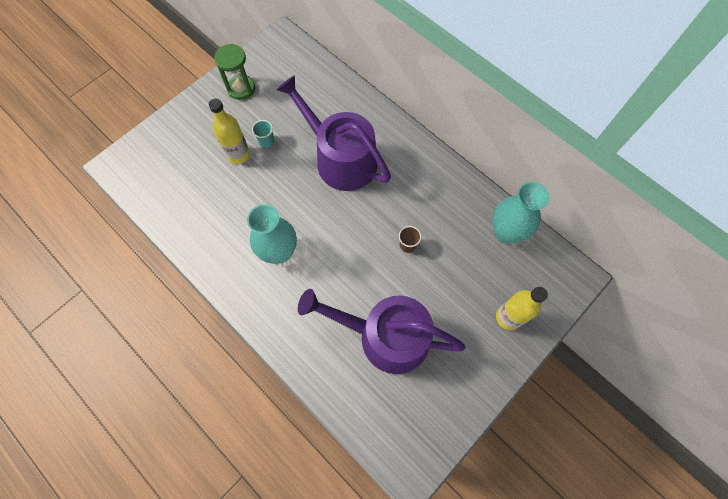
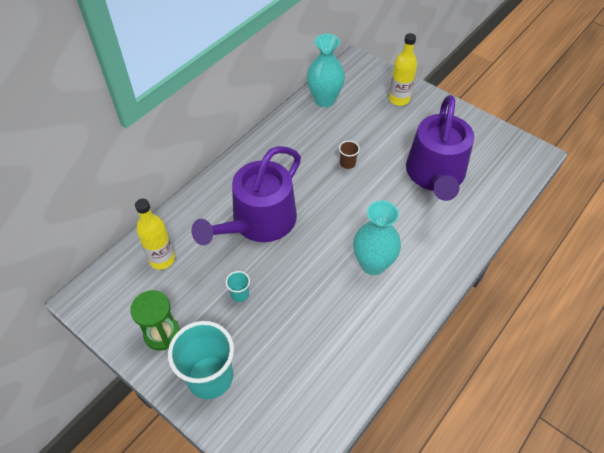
camera: 95 degrees left, 15 degrees down
yellow bottle [209,99,250,164] -> yellow bottle moved to [135,199,175,270]
none -> turquoise cup [168,321,234,399]

